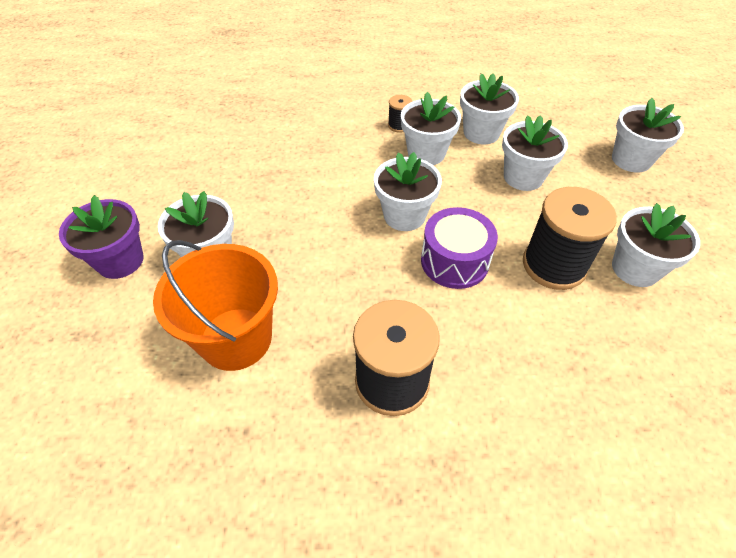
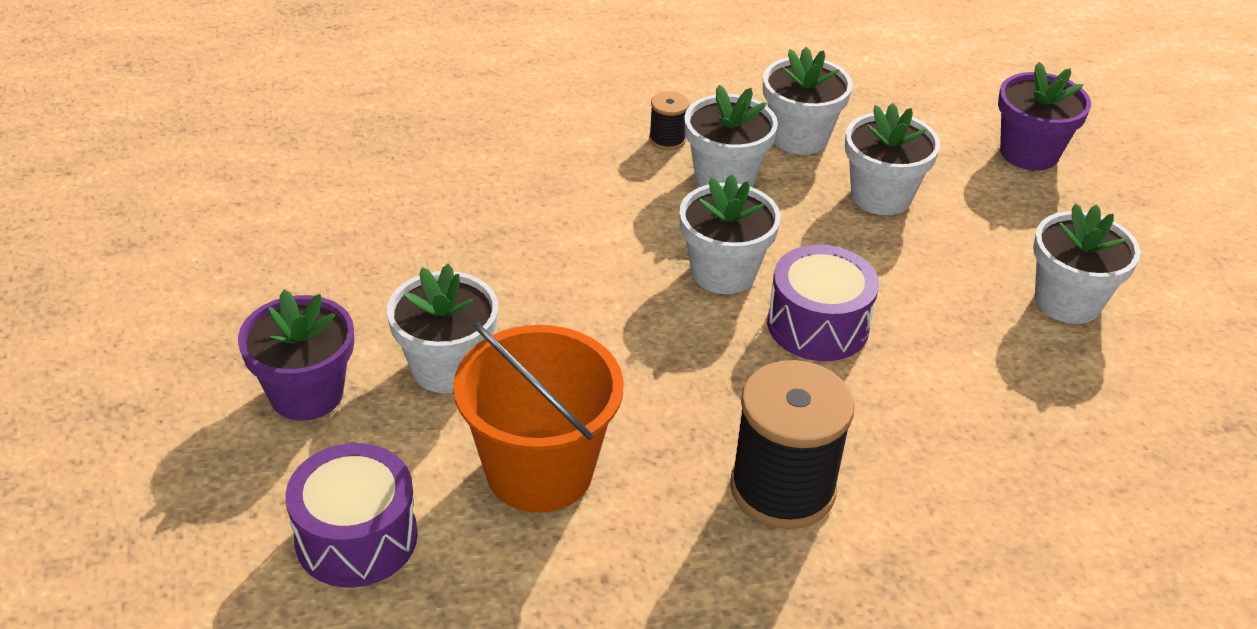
camera: 15 degrees left, 10 degrees down
black spool [523,187,617,290] -> none
white flower pot [612,98,684,173] -> purple flower pot [998,62,1091,171]
none -> purple drum [285,443,418,587]

